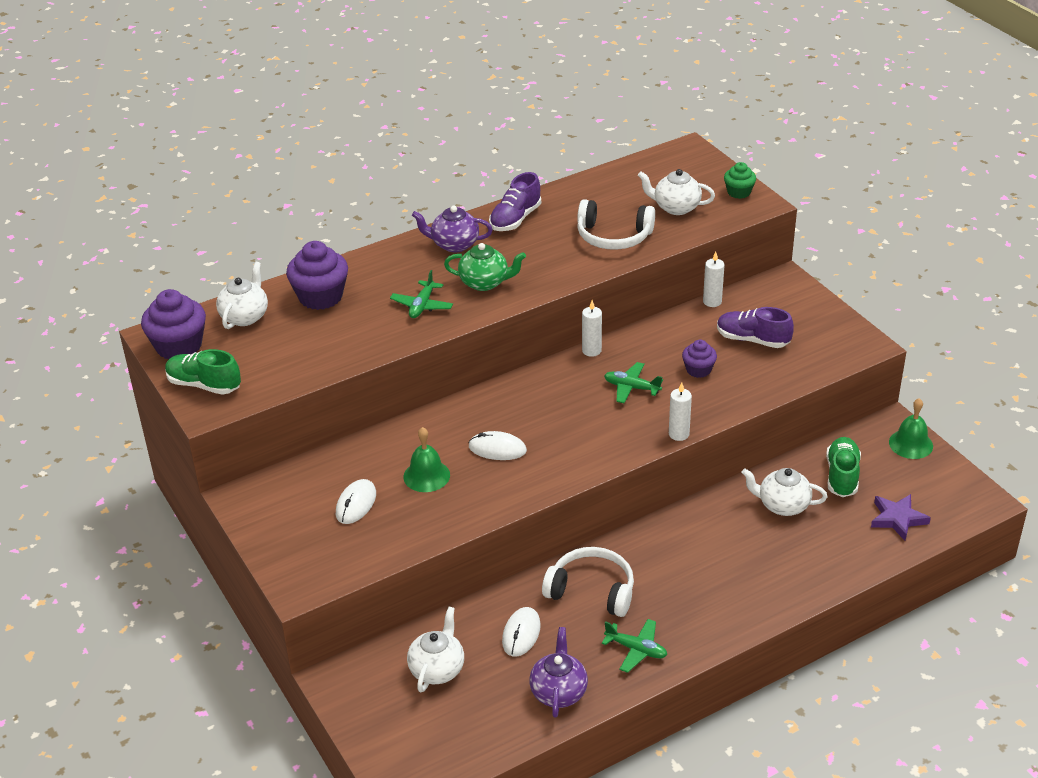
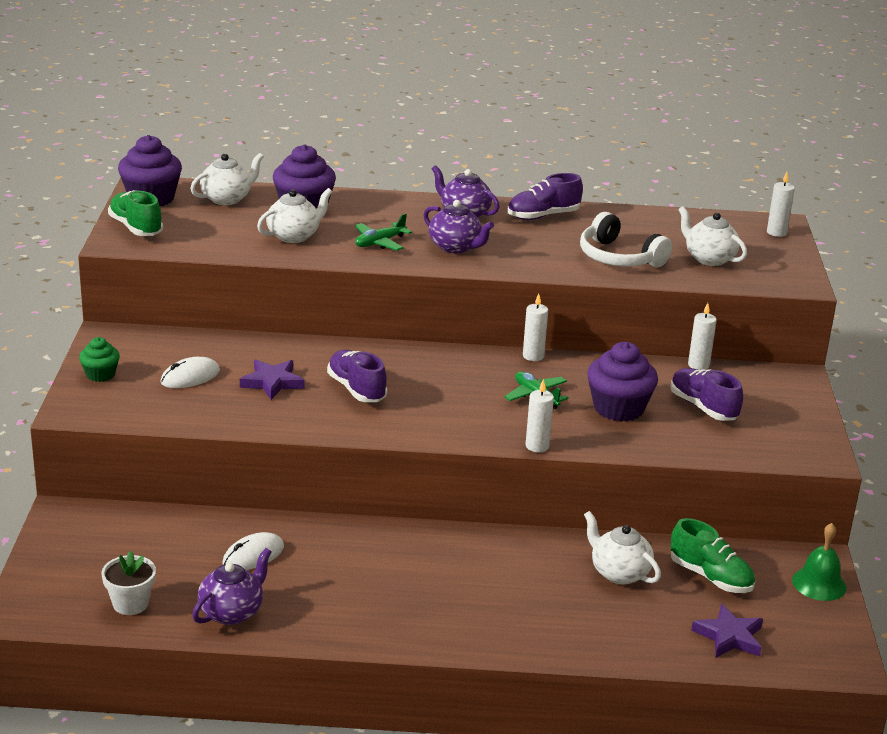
camera: 30 degrees right, 10 degrees down
green bell [403,427,450,492] -> purple star [240,360,304,400]
white teapot [407,607,464,692] -> white teapot moved to [257,188,332,243]
green teapot [444,243,526,291] -> purple teapot [424,200,494,253]
white mouse [468,431,527,460] -> purple shoe [327,350,387,402]
white headphones [542,547,634,617] -> none
green plane [602,619,667,673] -> none
purple cupcake [682,340,717,378] -> purple cupcake [587,342,658,422], size x1.77
green cupcake [724,162,756,199] -> green cupcake moved to [79,337,120,382]
green shoe [826,437,861,497] -> green shoe turned 90 degrees clockwise [671,518,755,593]
none -> white flower pot [101,551,156,615]
none -> white candle [767,172,795,237]

